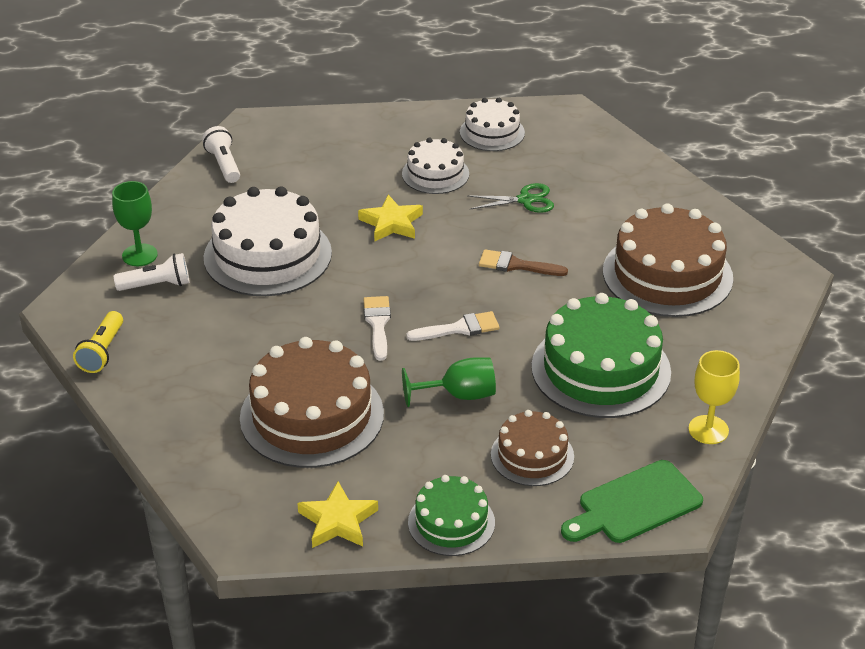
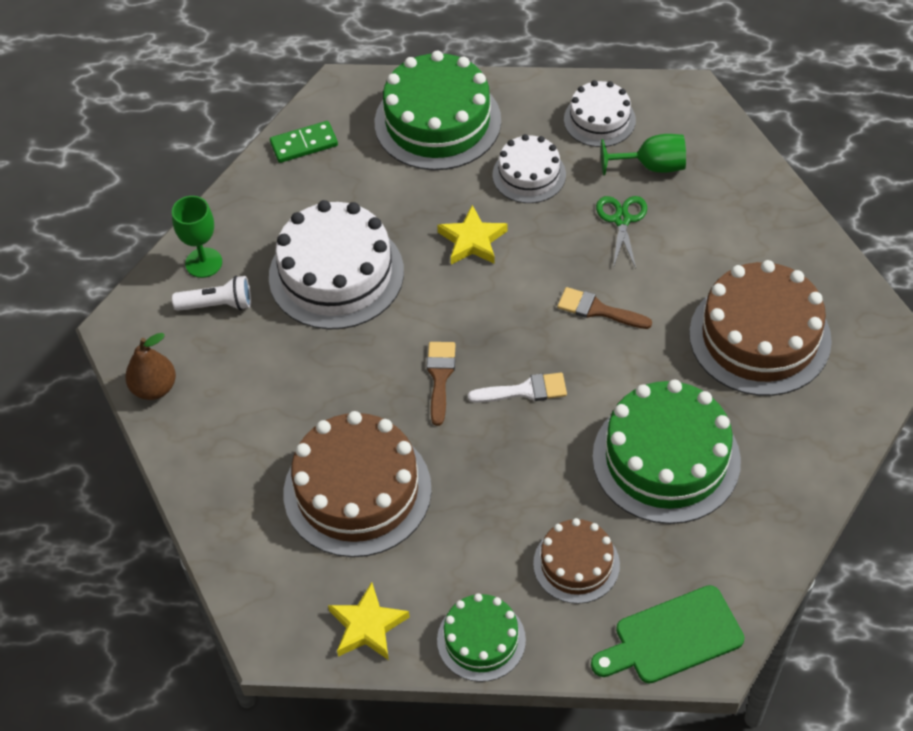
camera: 10 degrees right, 15 degrees up
yellow flashlight [73,311,123,373] -> brown pear [125,333,176,400]
white flashlight [202,126,240,183] -> green domino [270,121,338,163]
white brush [363,296,391,361] -> brown brush [427,342,456,426]
green goblet [402,357,496,407] -> green goblet moved to [601,134,686,176]
green scissors [467,183,554,213] -> green scissors turned 90 degrees counterclockwise [596,196,647,268]
yellow goblet [689,350,740,444] -> none
none -> green cake [375,51,501,170]

